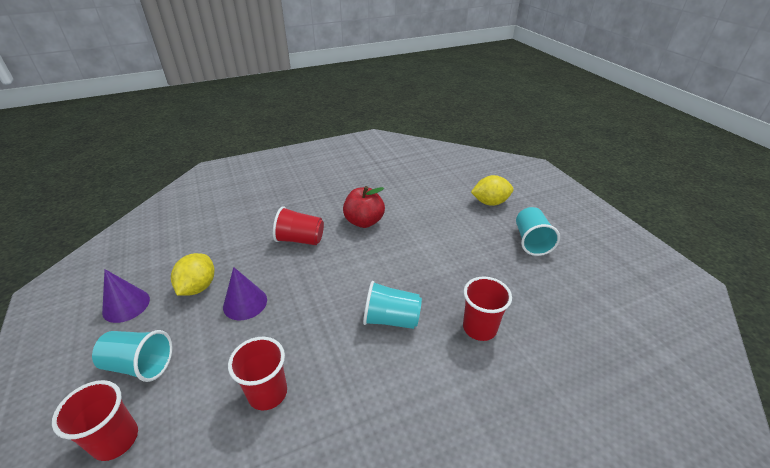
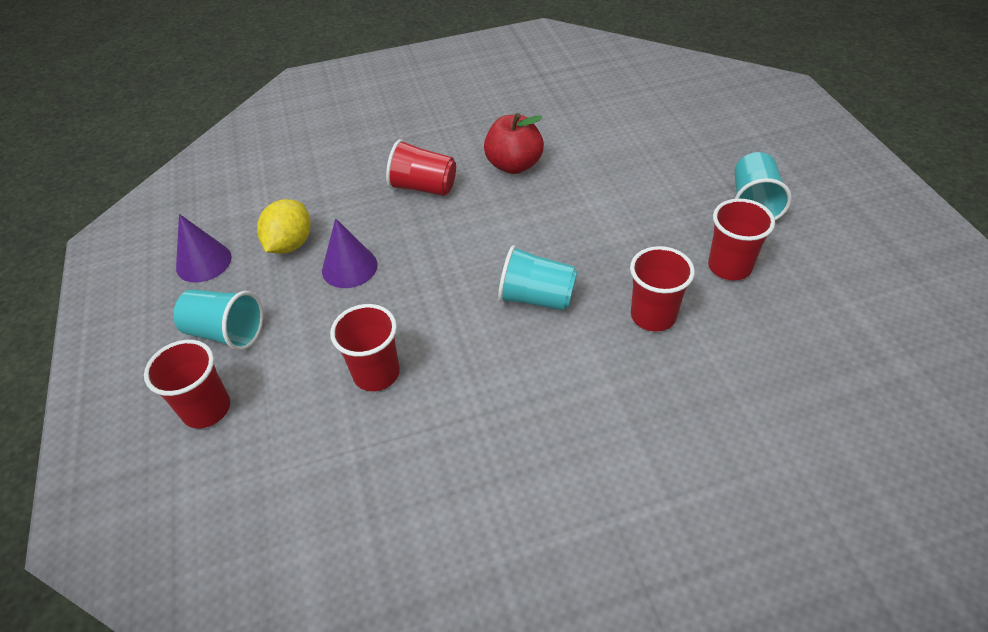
camera: 10 degrees right, 10 degrees up
yellow lemon [471,175,513,206] -> none
none -> red cup [708,198,775,281]

